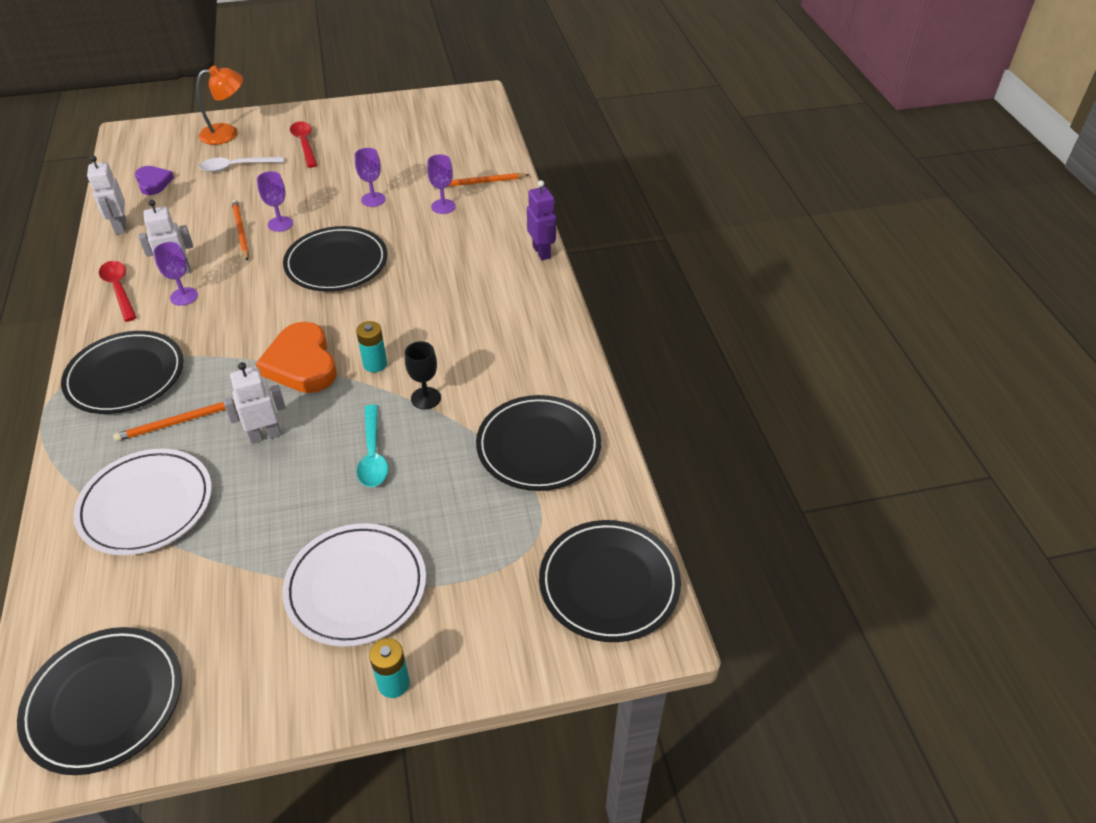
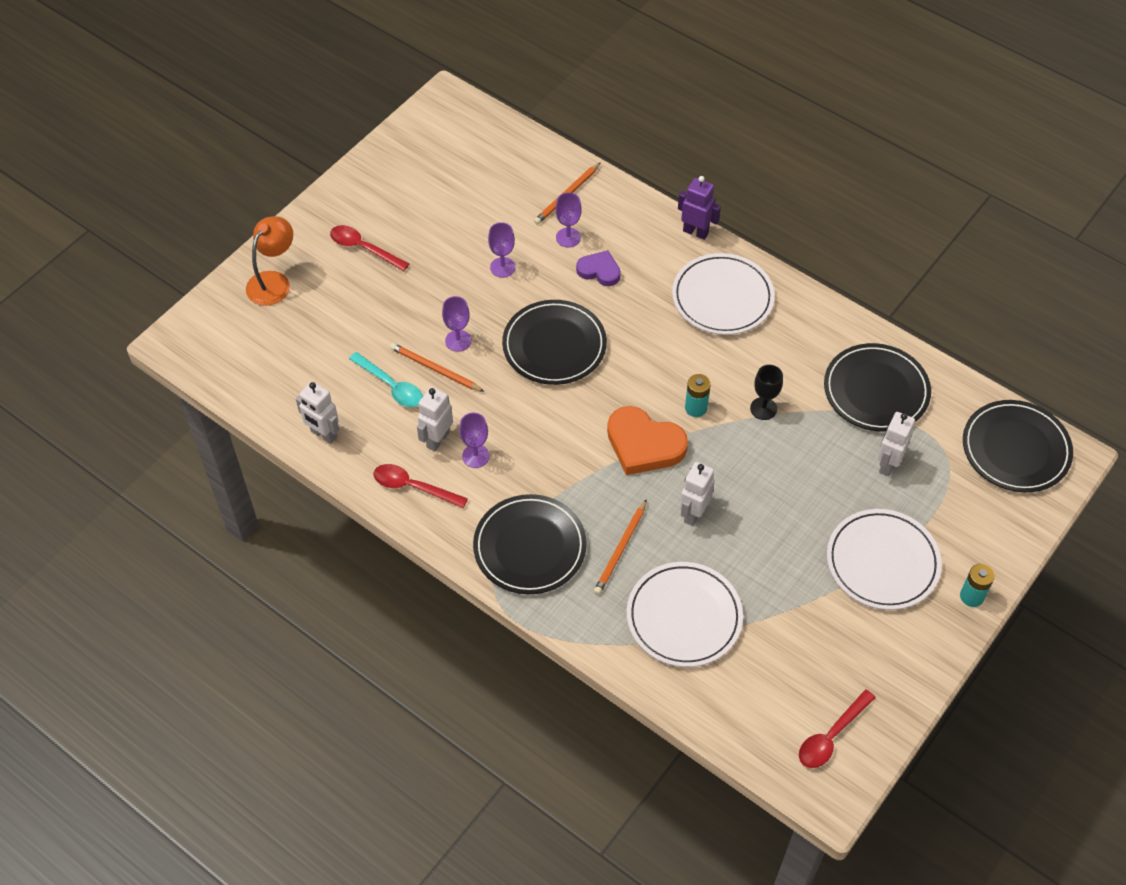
camera: 40 degrees left, 10 degrees up
black plate [17,627,182,775] -> red spoon [799,689,876,768]
purple heart [135,166,174,195] -> purple heart moved to [576,250,621,286]
white spoon [199,157,284,172] -> none
turquoise spoon [357,405,388,487] -> turquoise spoon moved to [349,352,423,407]
none -> white plate [672,253,775,335]
none -> white robot [877,412,915,476]

